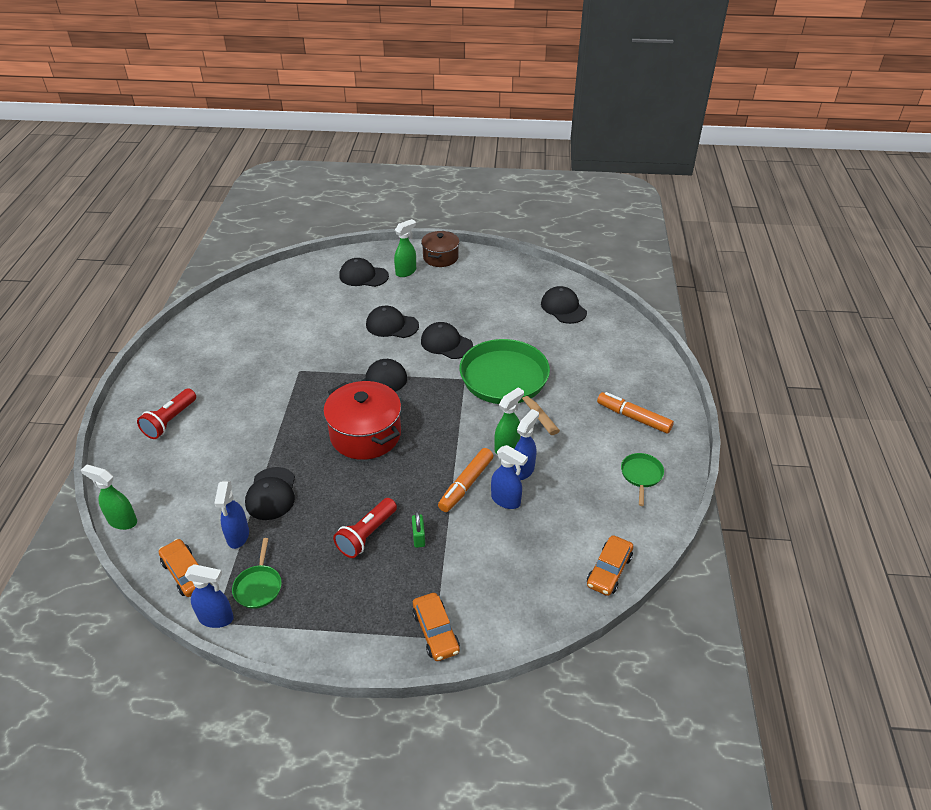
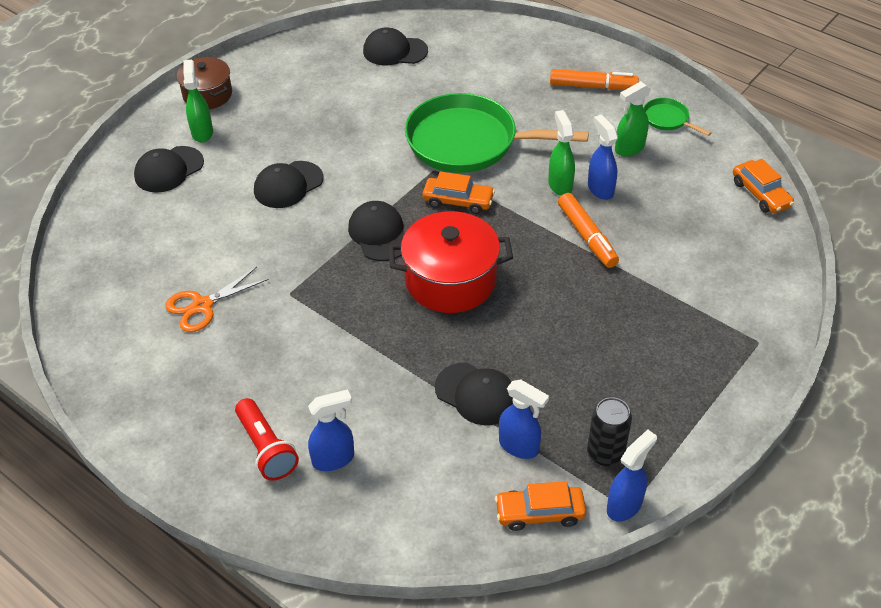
camera: 55 degrees left, 5 degrees up
green spray bottle [81,464,137,530] -> green spray bottle moved to [615,81,651,156]
green pan [232,538,282,609] -> black can [587,397,632,466]
red flashlight [333,498,397,558] -> none
green padlock [412,511,425,548] -> none
orange car [412,593,460,661] -> orange car moved to [422,171,495,214]
black cap [421,322,473,359] -> none
blue spray bottle [491,445,528,509] -> blue spray bottle moved to [308,389,354,471]
orange marker [597,392,674,434] -> orange marker turned 150 degrees counterclockwise [550,69,639,90]
none -> orange scissors [165,267,269,332]

